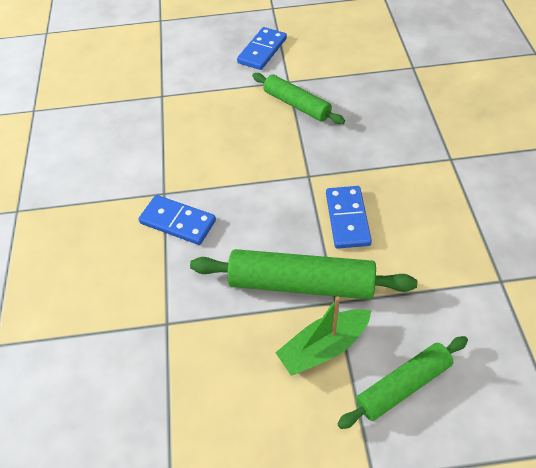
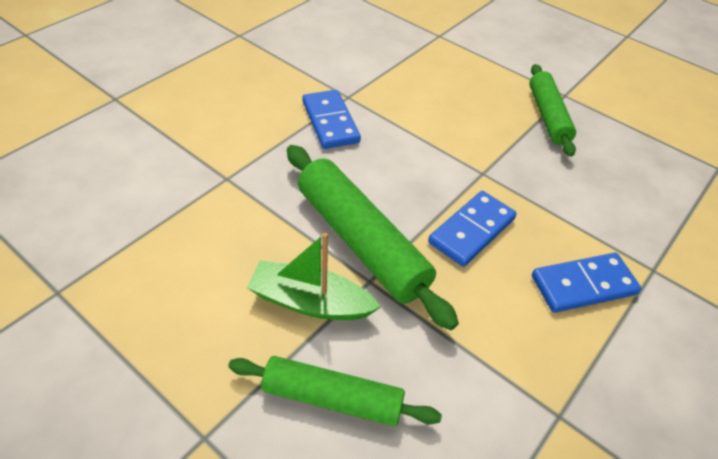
camera: 40 degrees right, 5 degrees down
blue domino [237,27,287,70] -> blue domino moved to [532,253,641,313]

